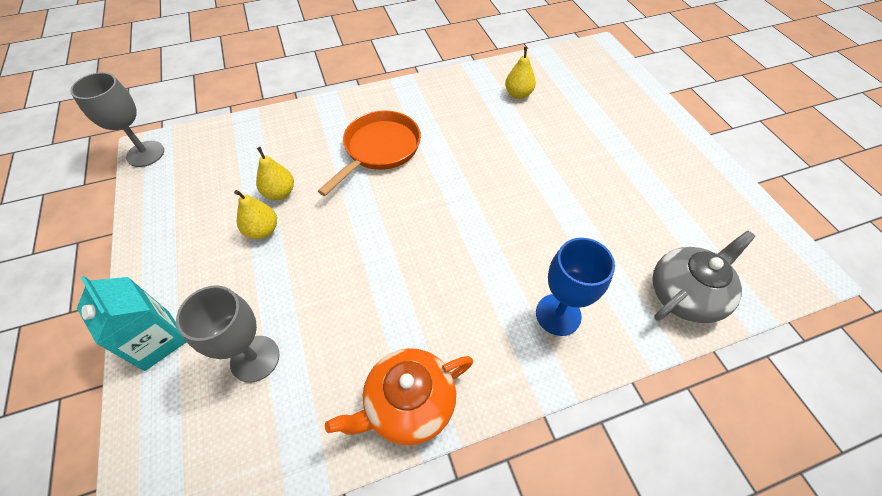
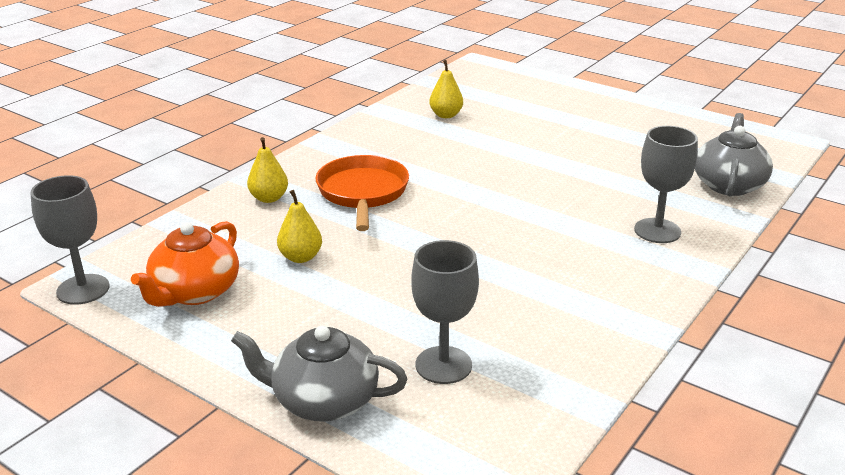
camera: 35 degrees left, 25 degrees down
turquoise carton [77,276,186,371] -> grey teapot [231,325,407,422]
yellow pear [234,190,277,239] -> yellow pear moved to [247,137,288,203]
orange teapot [325,348,473,445] -> orange teapot moved to [131,221,239,307]
blue goblet [536,238,615,336] -> grey goblet [634,126,698,243]

